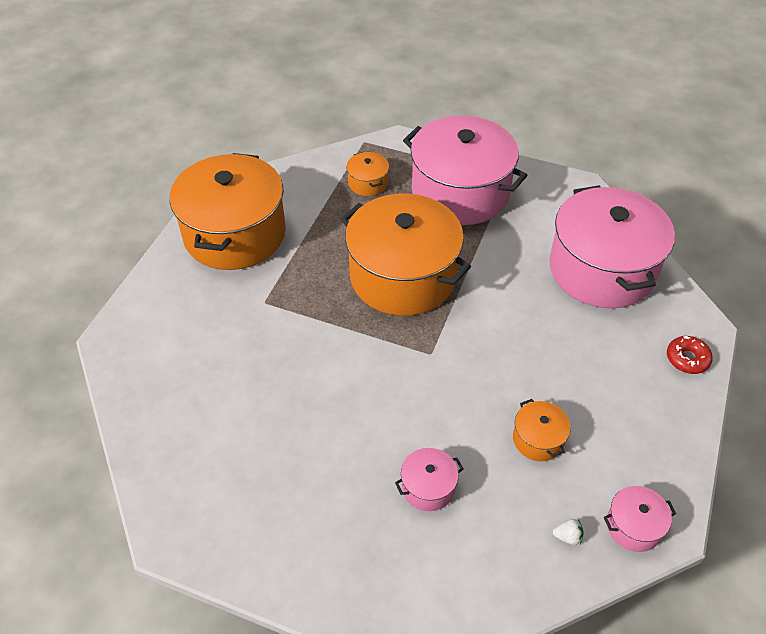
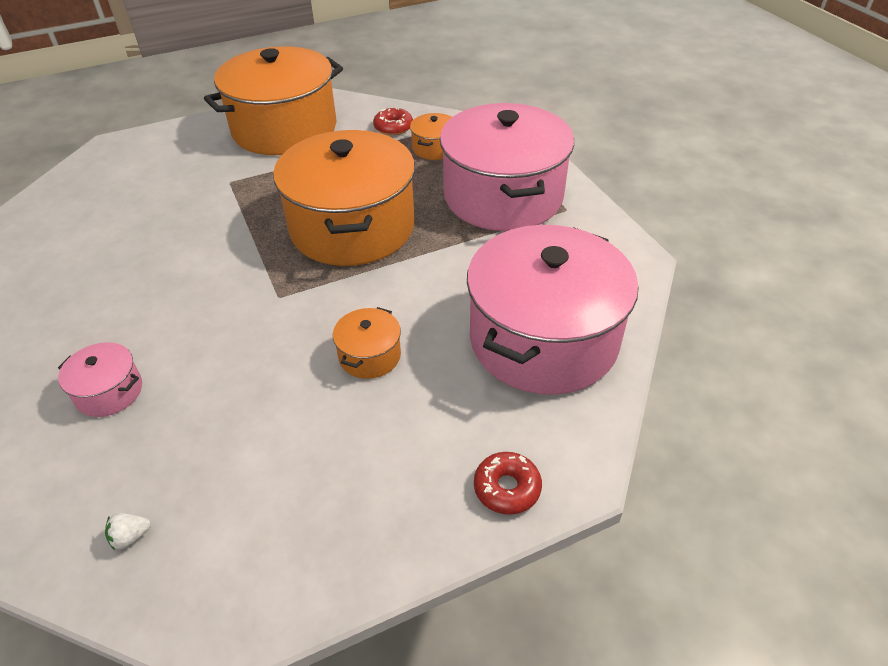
camera: 45 degrees right, 5 degrees down
orange pot [513,399,571,461] -> orange pot moved to [333,307,401,379]
white strawberry [553,519,583,545] -> white strawberry turned 105 degrees clockwise [105,513,151,550]
pink pot [604,486,676,552] -> none
none -> red donut [373,108,413,135]

